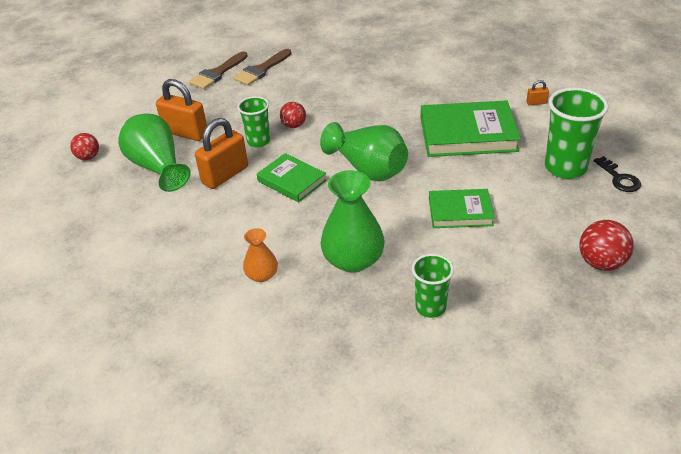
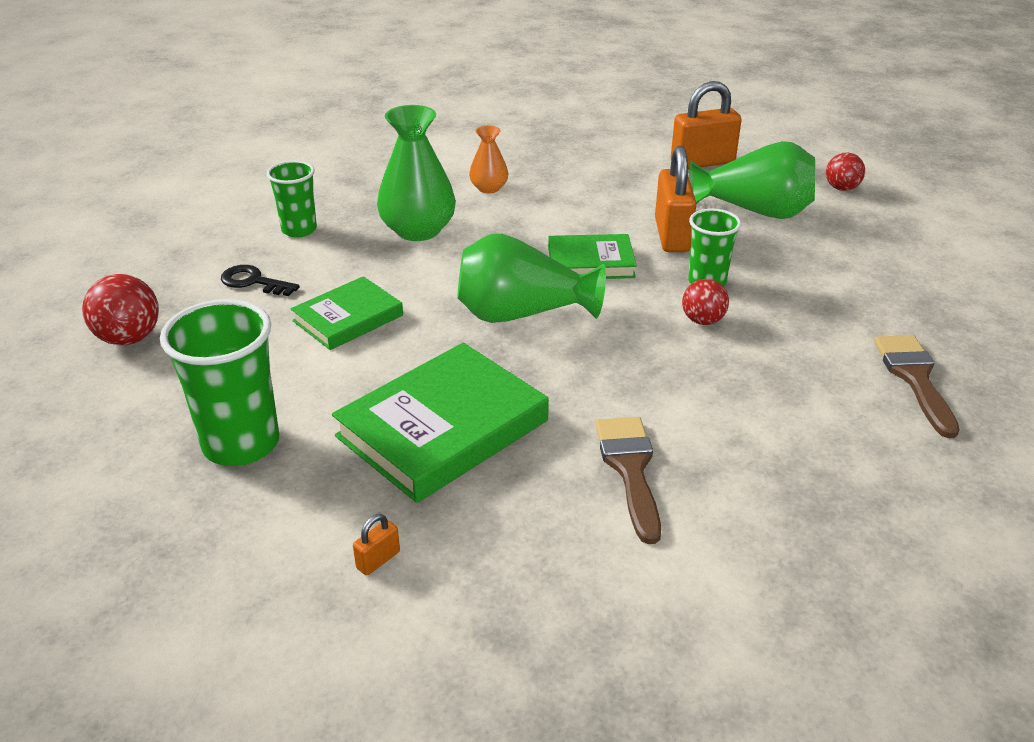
camera: 135 degrees right, 5 degrees down
orange padlock [156,79,207,141] -> orange padlock moved to [671,81,742,169]
brown brush [189,51,248,89] -> brown brush moved to [595,417,661,544]
black key [594,156,641,192] -> black key moved to [221,265,300,296]

